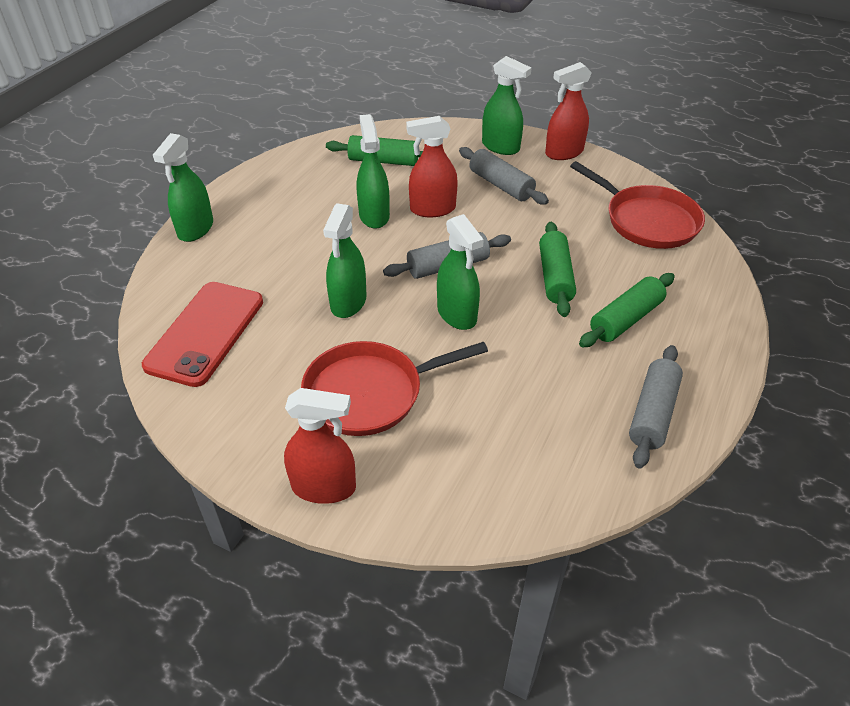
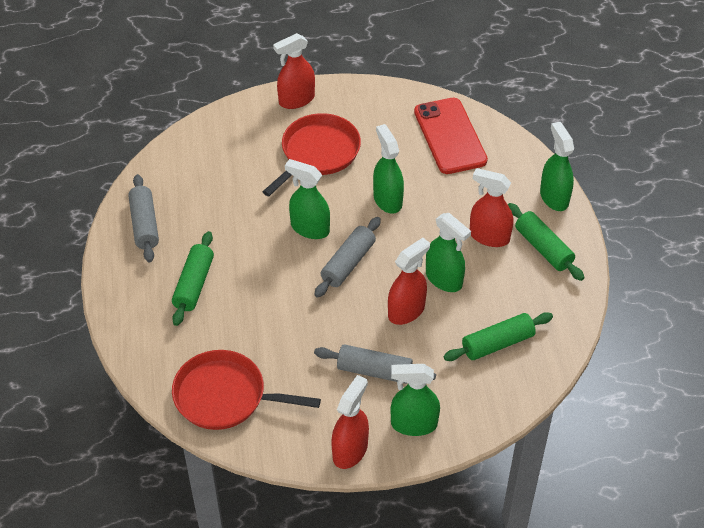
camera: 145 degrees right, 5 degrees up
green rolling pin [539,222,576,317] -> green rolling pin moved to [508,203,585,281]
none -> red spray bottle [470,168,513,247]

